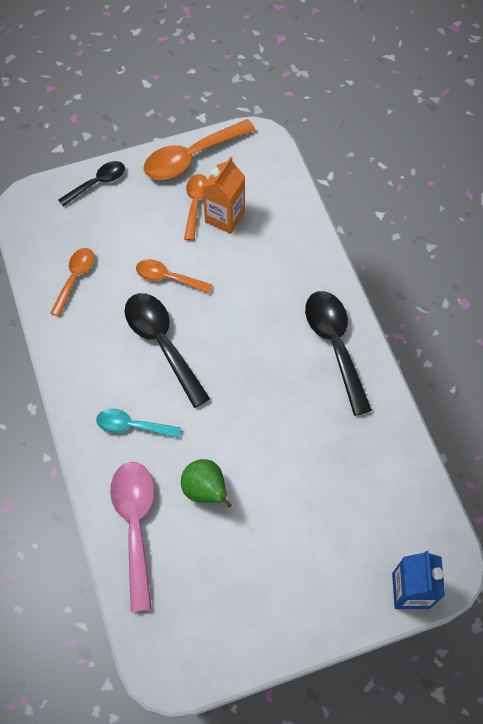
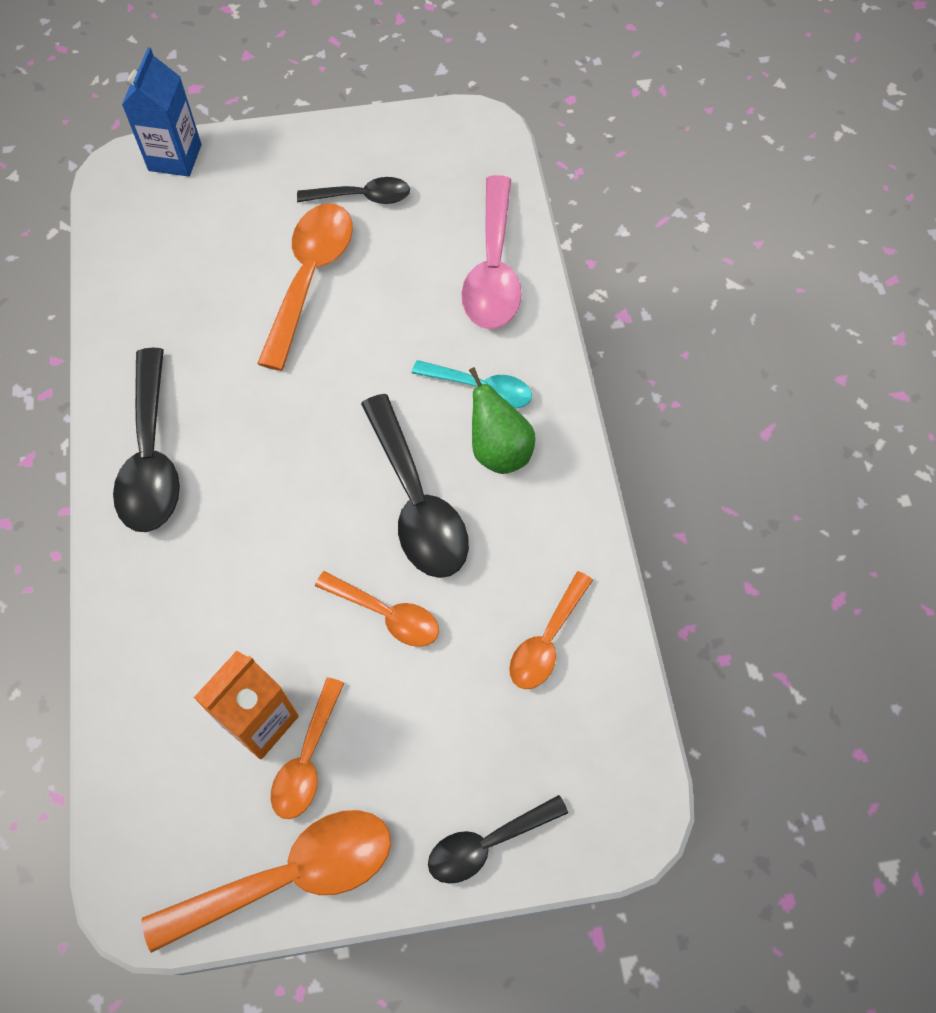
camera: 170 degrees left, 0 degrees up
green pear [181,459,231,507] -> green pear moved to [469,367,536,474]
none -> orange spoon [257,204,353,371]
none -> black spoon [297,177,410,204]

